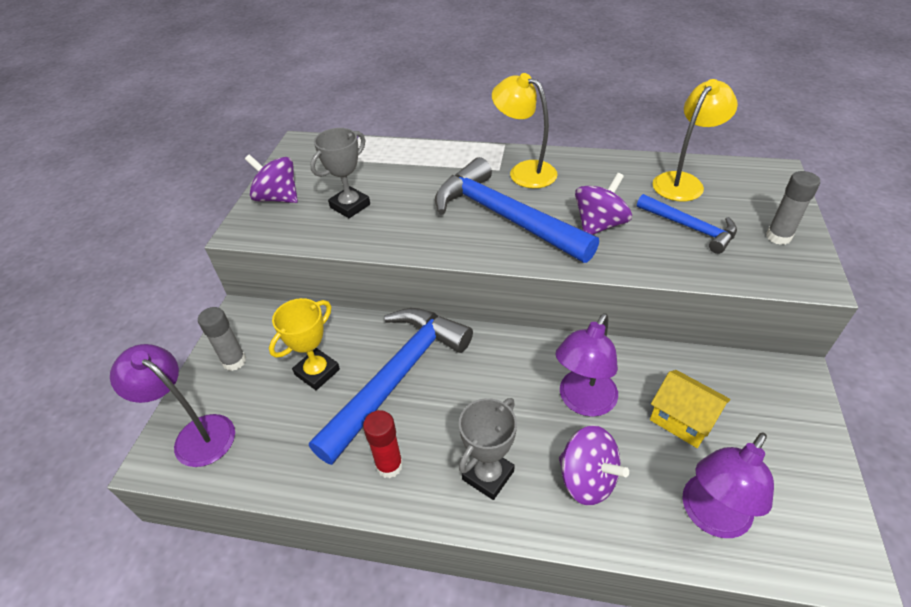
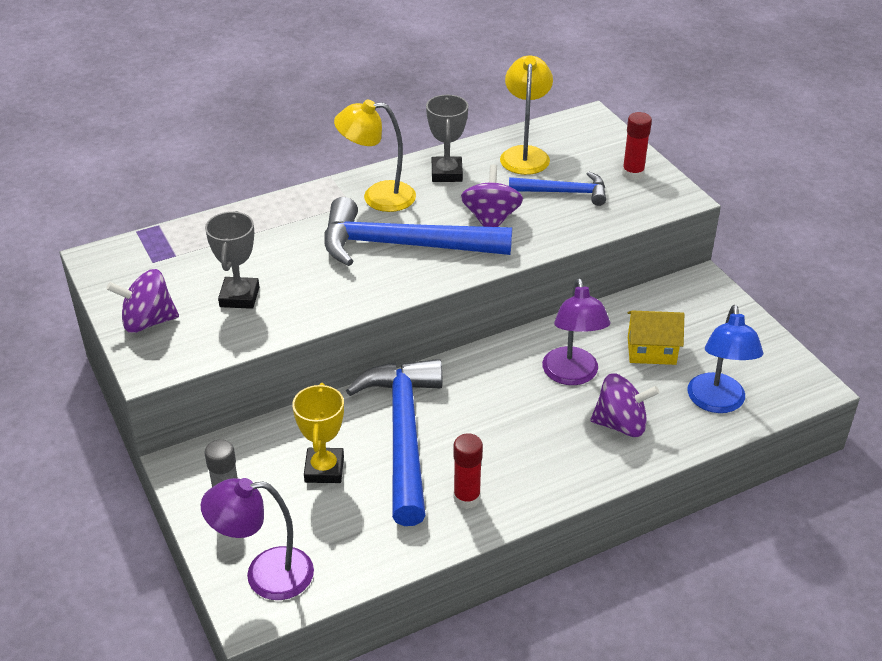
camera: 40 degrees left, 5 degrees down
grey trophy [459,398,517,500] -> grey trophy moved to [426,95,468,182]
purple lamp [683,432,774,538] -> blue lamp [687,305,763,413]
grey glue stick [766,171,820,245] -> red glue stick [622,112,652,180]

